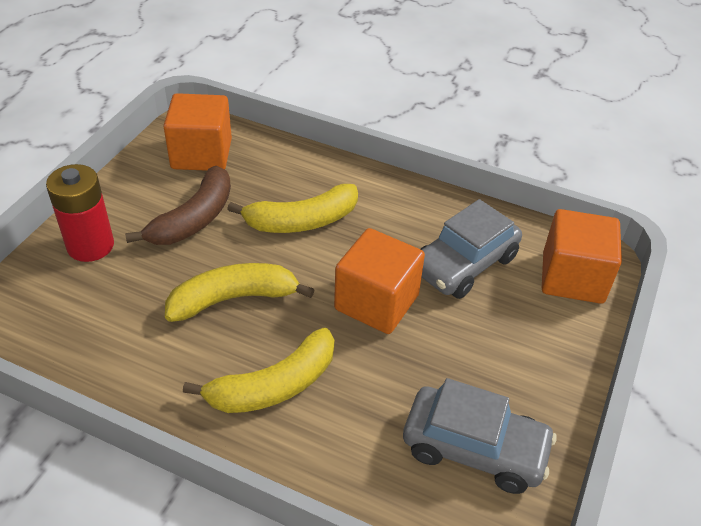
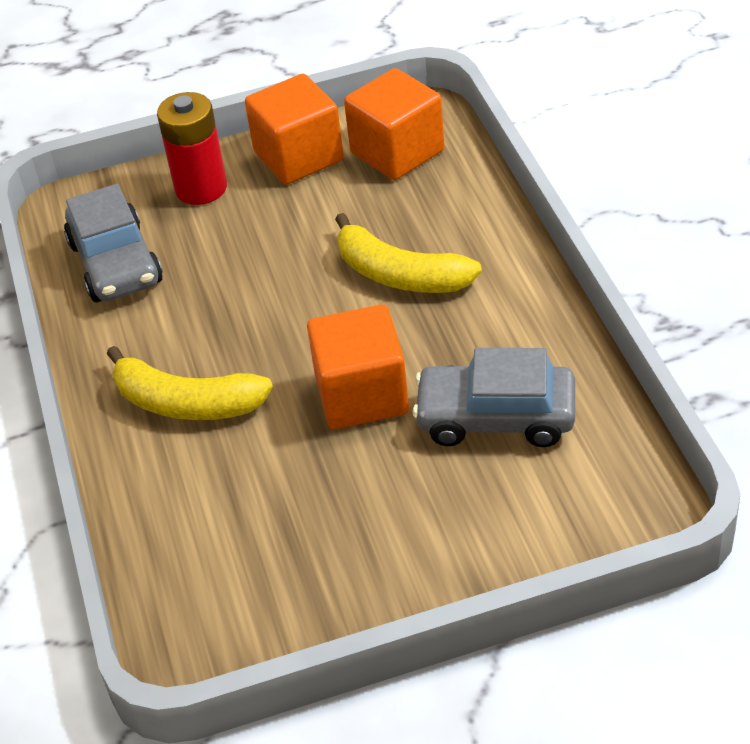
camera: 55 degrees right, 0 degrees up
brown banana [125,166,231,245] -> none
yellow banana [165,263,315,322] -> none
grey car [403,378,556,494] -> grey car moved to [64,184,163,302]
orange cube [542,209,622,304] -> orange cube moved to [245,74,344,185]

